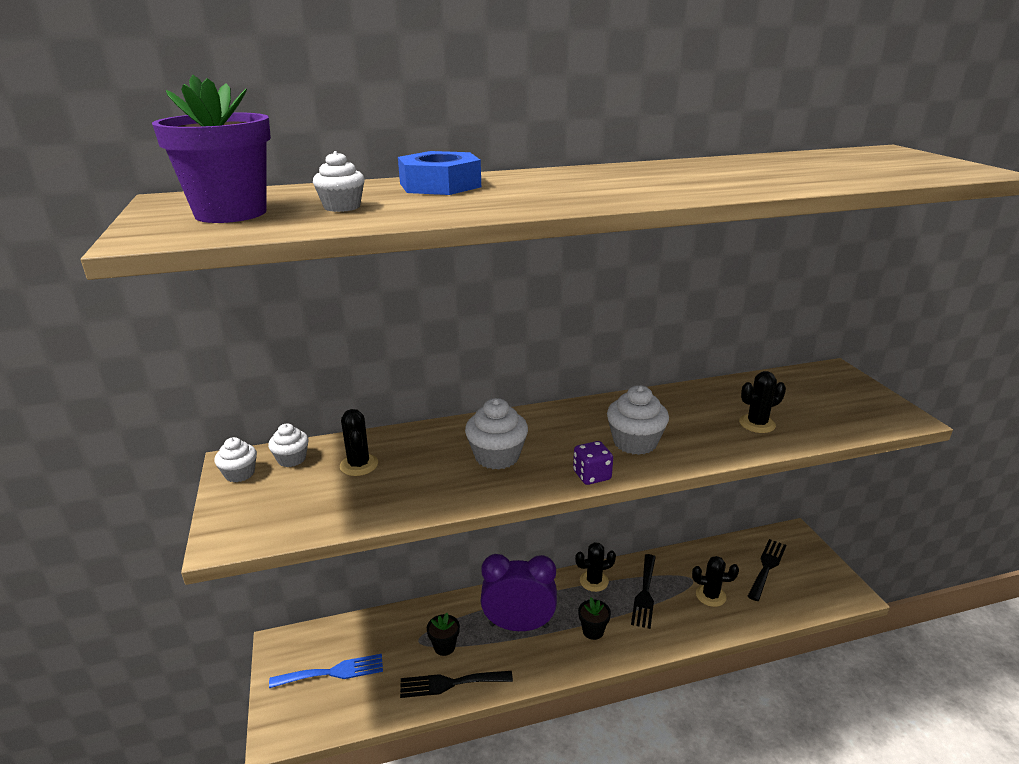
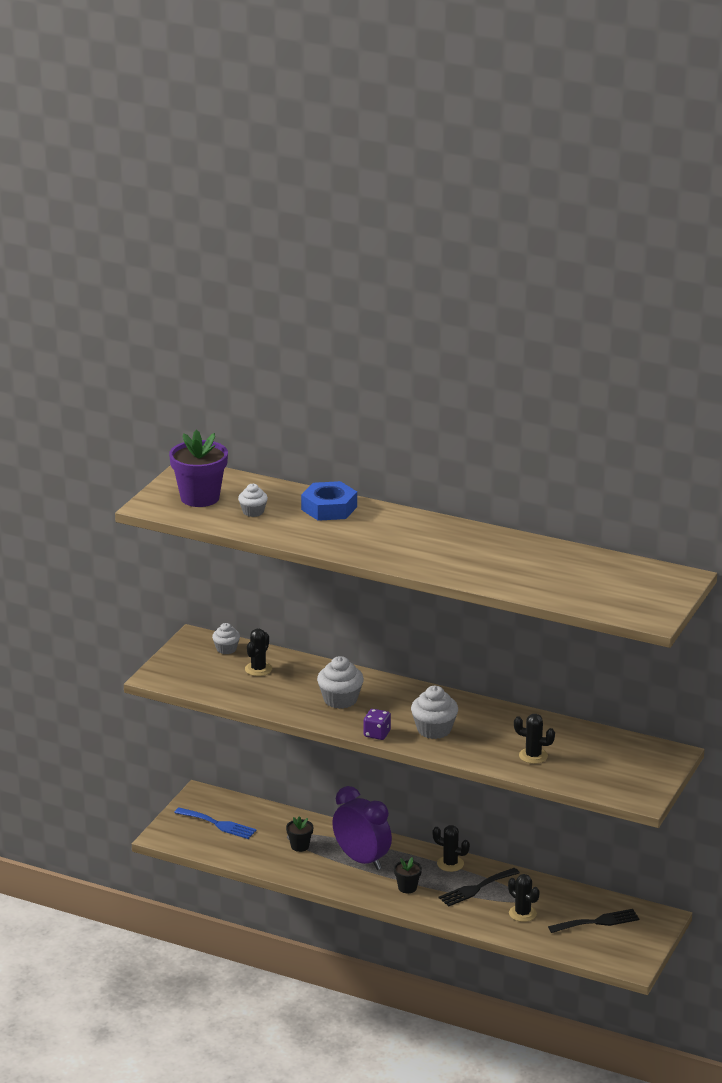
camera: 40 degrees right, 0 degrees up
white cupcake [214,437,257,482] -> none
black fork [400,671,513,698] -> none

